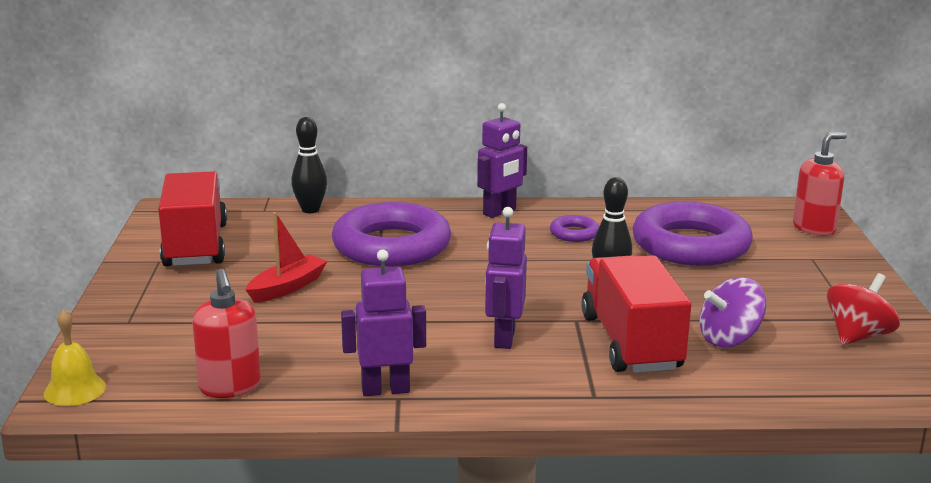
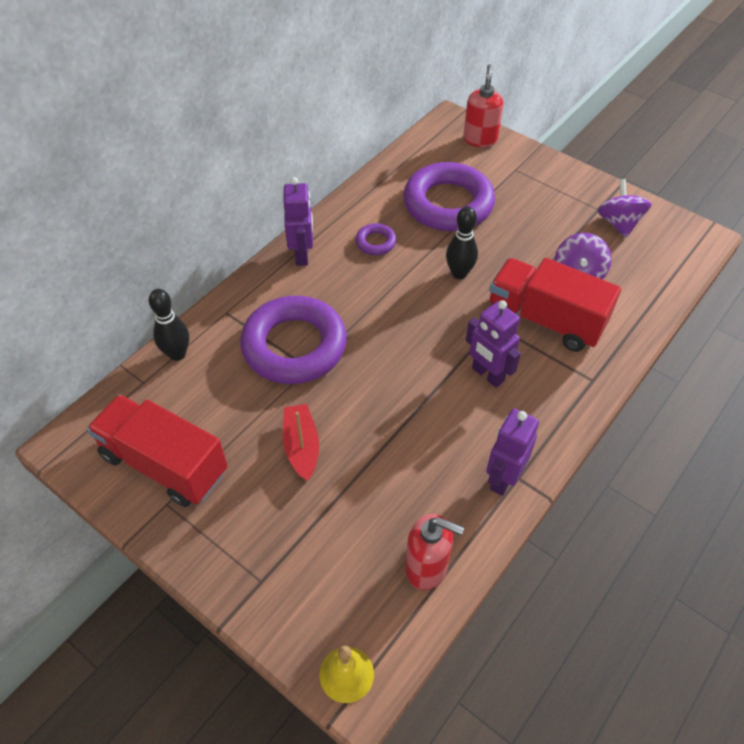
camera: 50 degrees left, 30 degrees up
red spinning top [827,273,900,345] -> purple spinning top [597,179,652,238]

